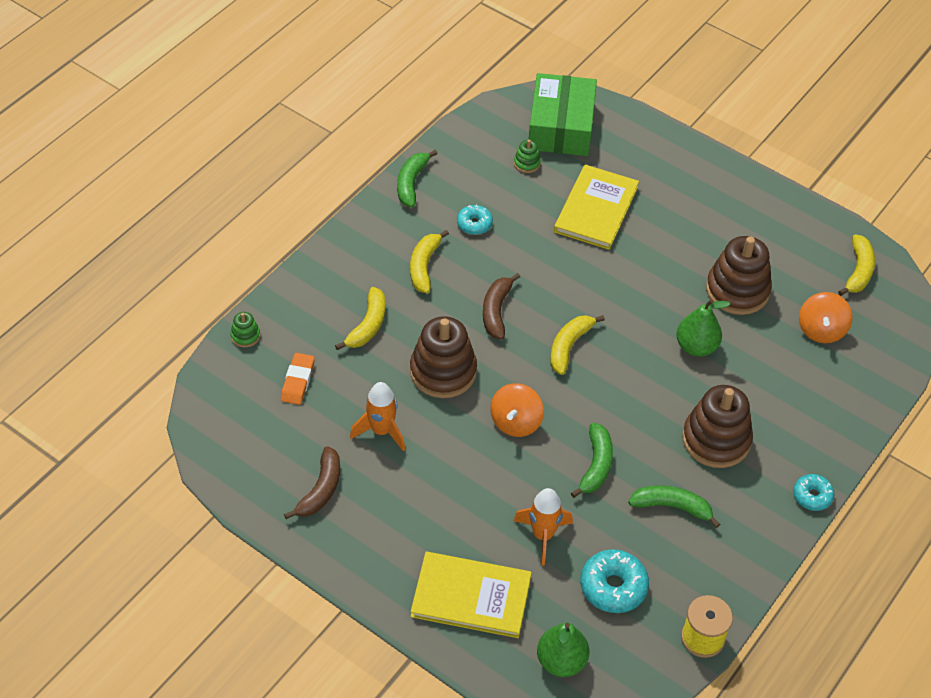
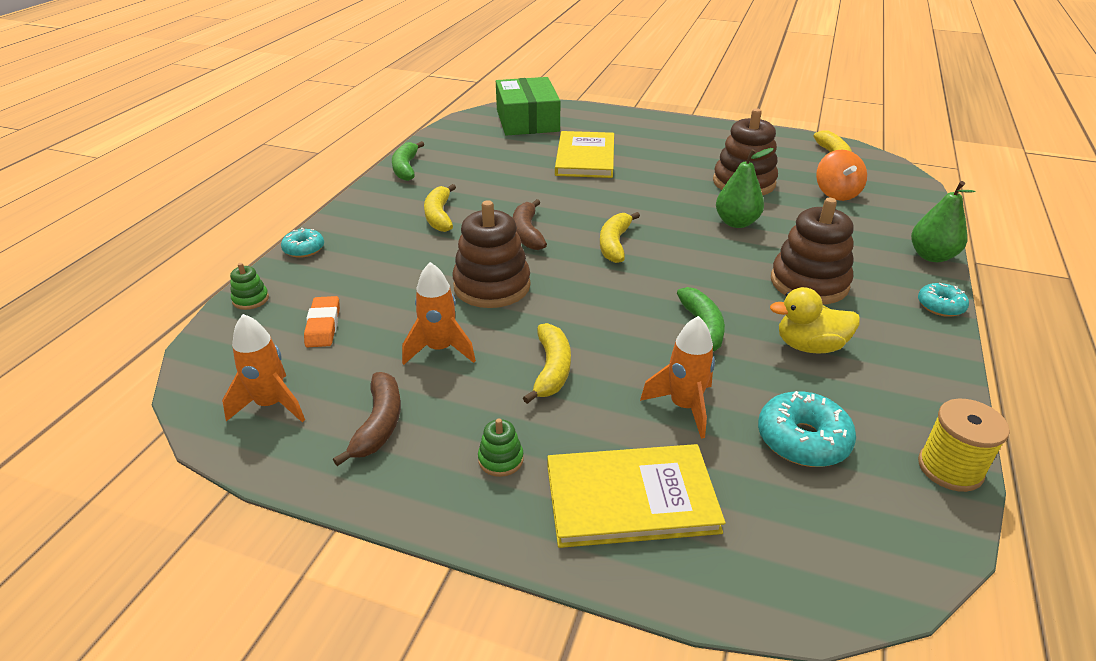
camera: 15 degrees left, 15 degrees down
yellow banana [335,287,386,350] -> yellow banana moved to [523,323,571,404]
turquoise donut [457,204,493,235] -> turquoise donut moved to [281,228,324,258]
orange spinning top [490,383,544,437] -> none
green stacking toy [514,140,541,173] -> green stacking toy moved to [478,418,524,477]
green pear [537,622,589,677] -> green pear moved to [911,181,976,262]
green banana [628,485,720,528] -> yellow duck [770,287,860,354]
none -> orange rocket [222,314,305,422]

